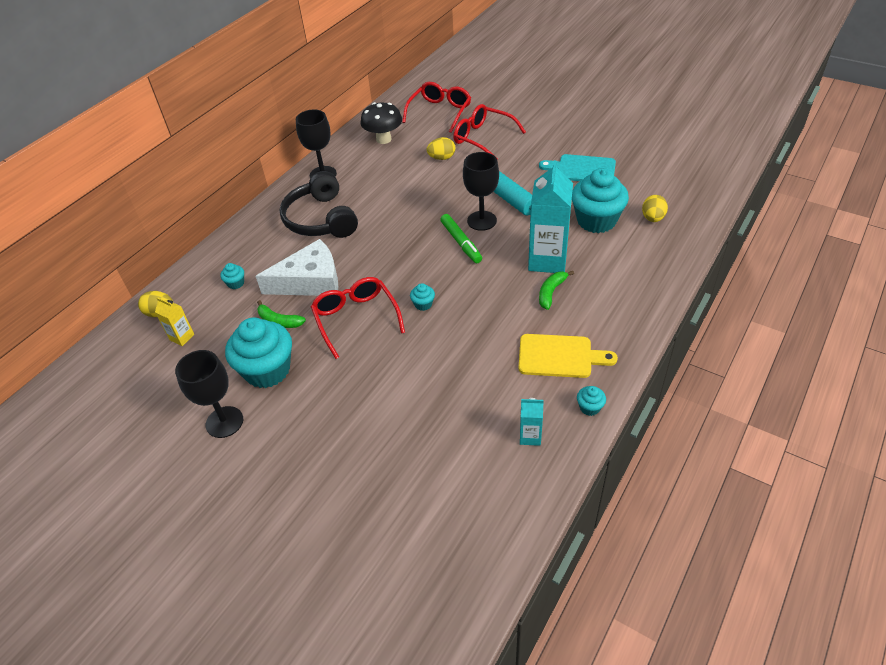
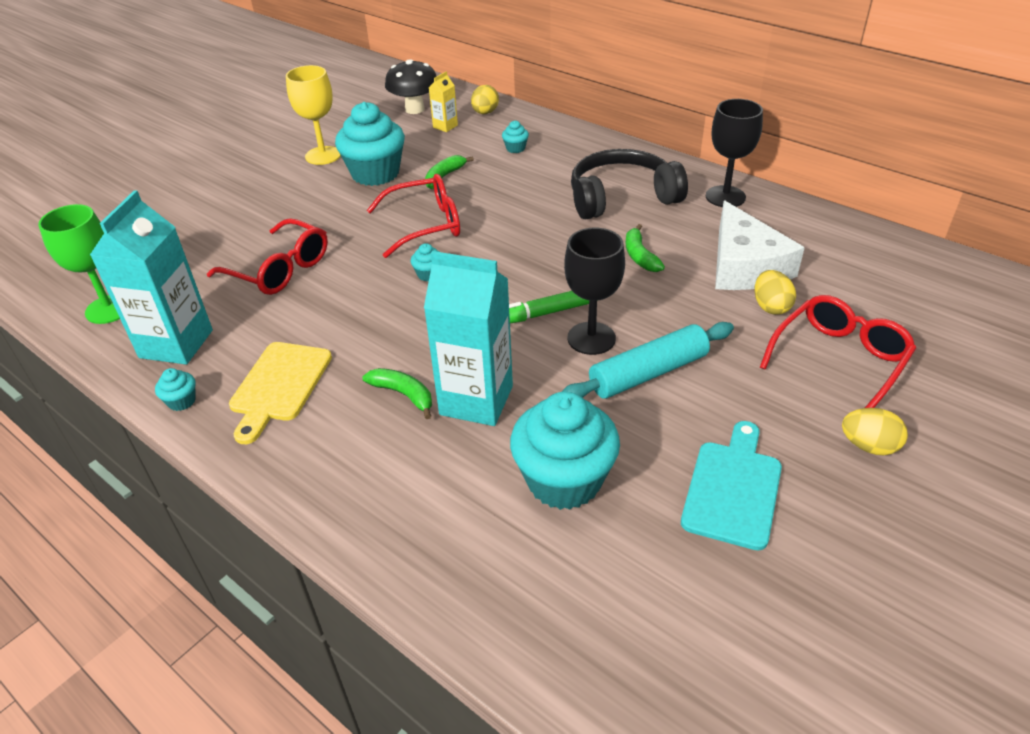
camera: 95 degrees right, 5 degrees down
black goblet [175,350,243,438] -> yellow goblet [286,65,341,165]
white cheese [255,239,338,296] -> white cheese moved to [715,201,805,290]
black mushroom [360,102,402,144] -> black mushroom moved to [385,59,437,114]
red glasses [402,82,471,133] -> red glasses moved to [207,218,328,295]
turquoise carton [520,398,544,446] -> turquoise carton [90,190,213,365], size x2.14
yellow egg [642,195,668,222] -> yellow egg moved to [842,408,908,455]
none -> green goblet [38,204,120,324]
none -> green banana [626,224,665,272]

